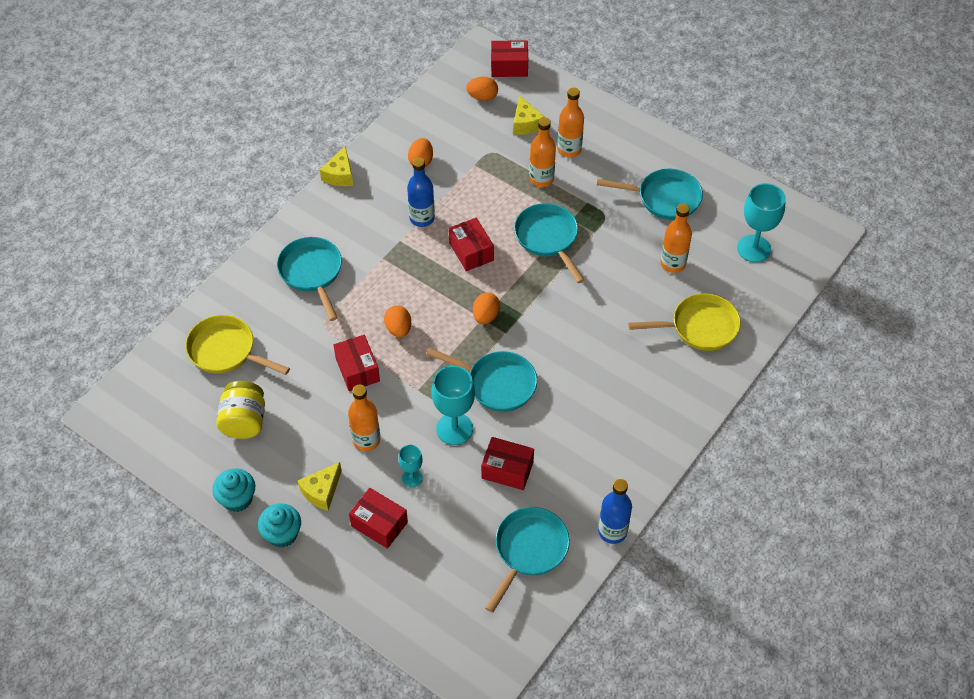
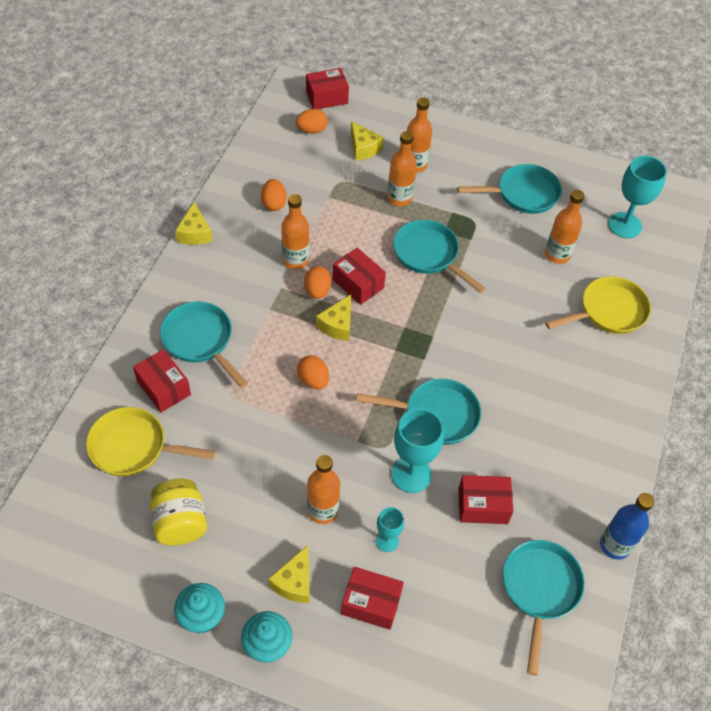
camera: 20 degrees left, 0 degrees up
red box [334,335,380,391] -> red box moved to [133,349,191,413]
blue bottle [407,157,435,227] -> orange bottle [281,194,309,269]
orange egg [473,293,500,324] -> orange egg moved to [304,266,331,299]
none -> yellow cheese [316,295,351,341]

